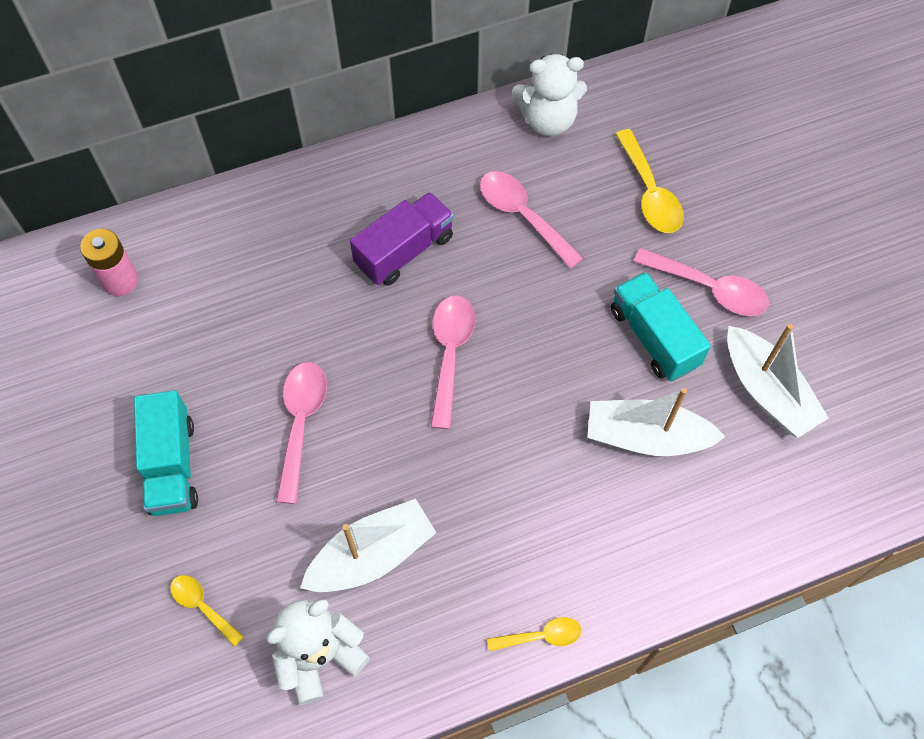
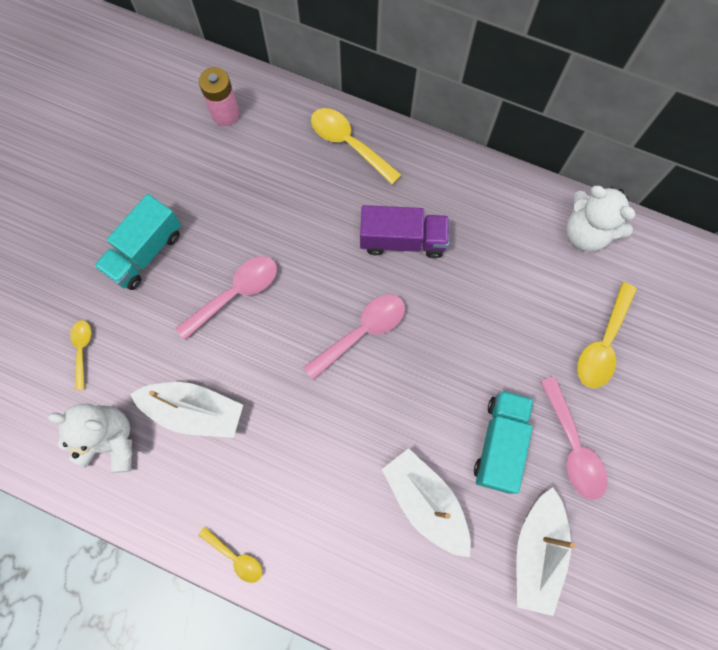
camera: 45 degrees right, 10 degrees up
pink spoon [480,171,584,269] -> none
none -> yellow spoon [311,108,402,184]

